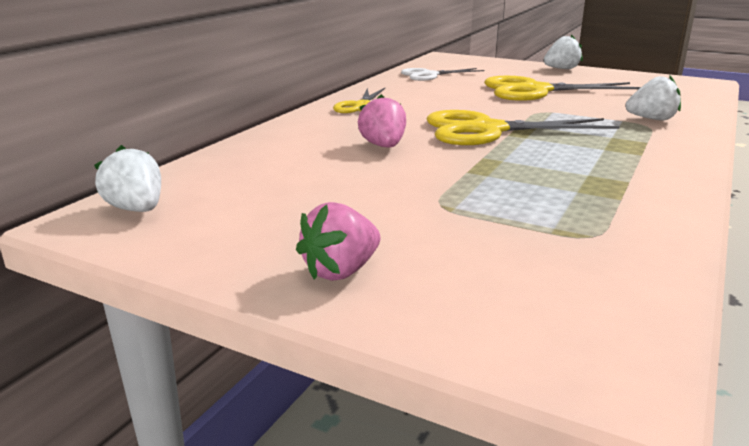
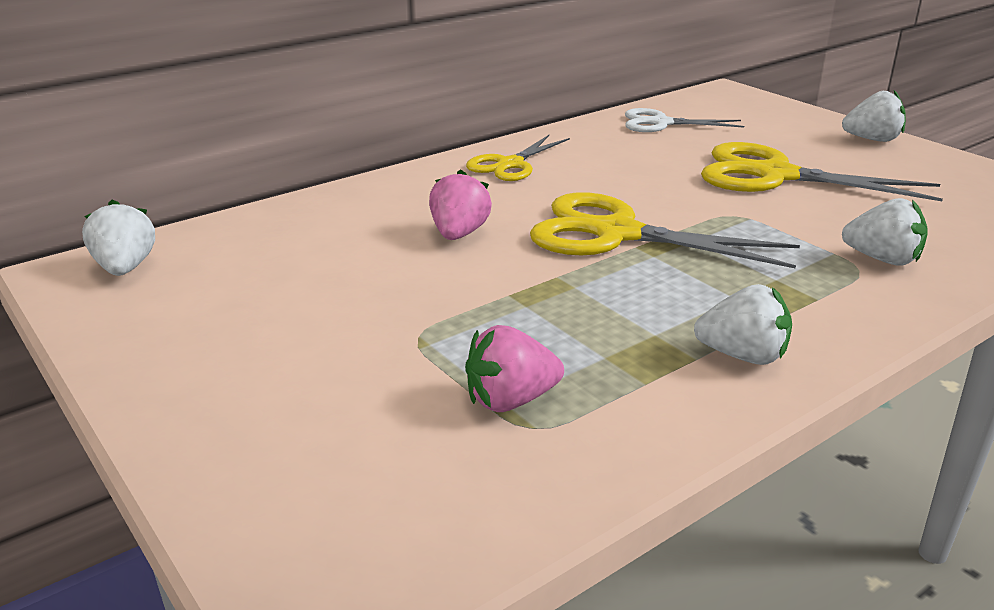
camera: 25 degrees right, 5 degrees up
pink strawberry [296,202,381,281] -> pink strawberry moved to [465,325,564,412]
none -> white strawberry [694,284,792,365]

